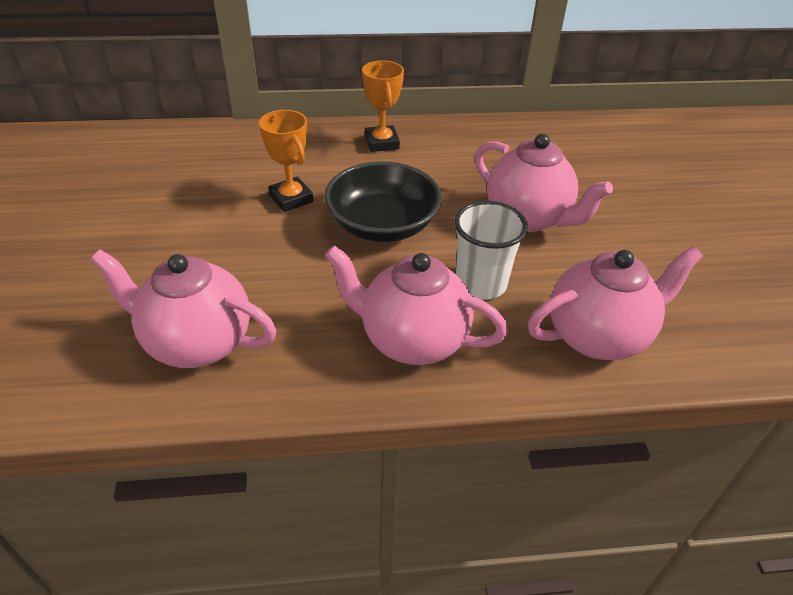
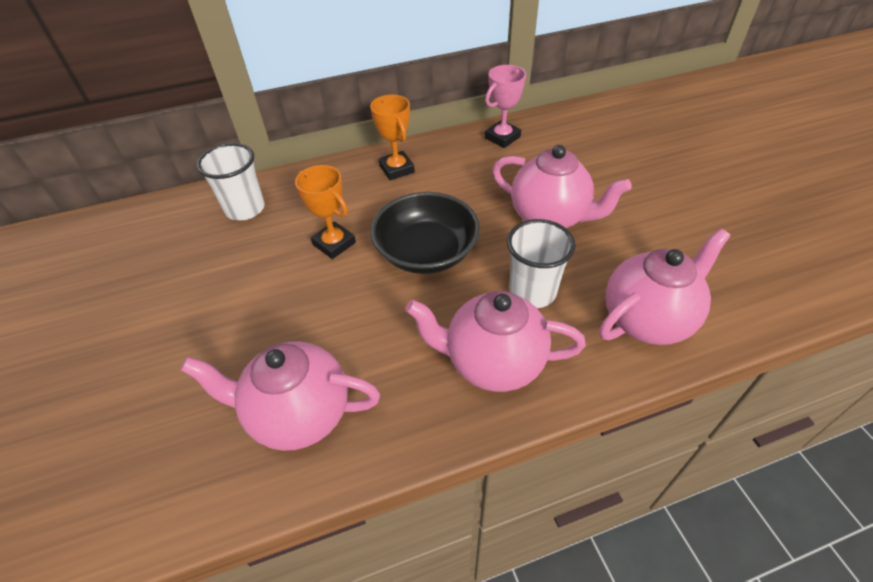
camera: 10 degrees left, 5 degrees up
none -> white cup [197,143,265,220]
none -> pink trophy [485,65,526,148]

